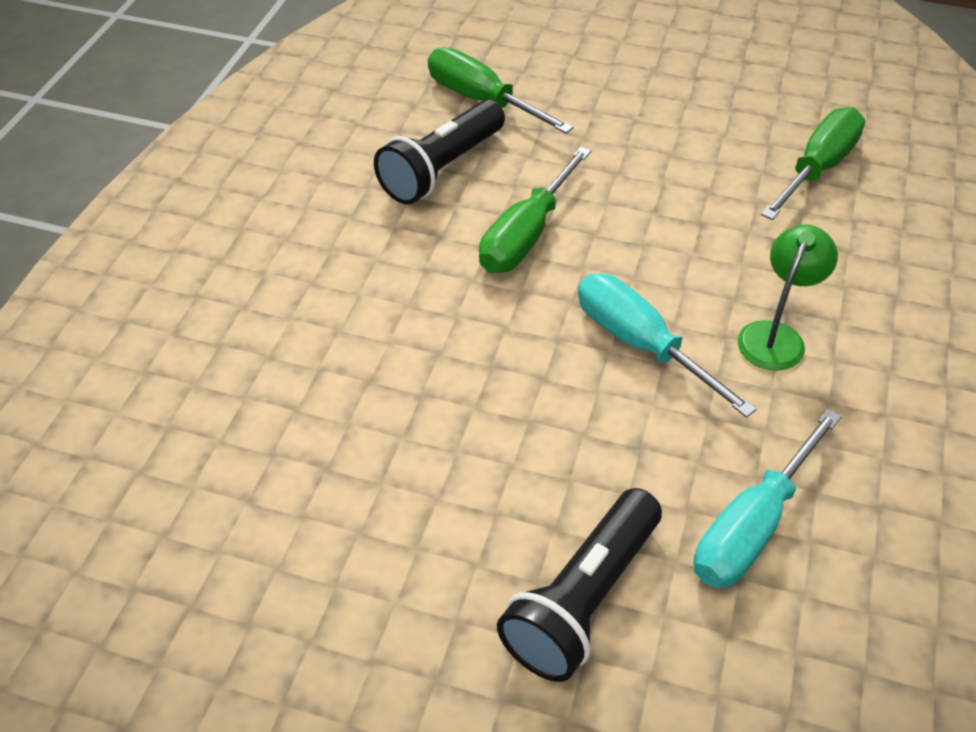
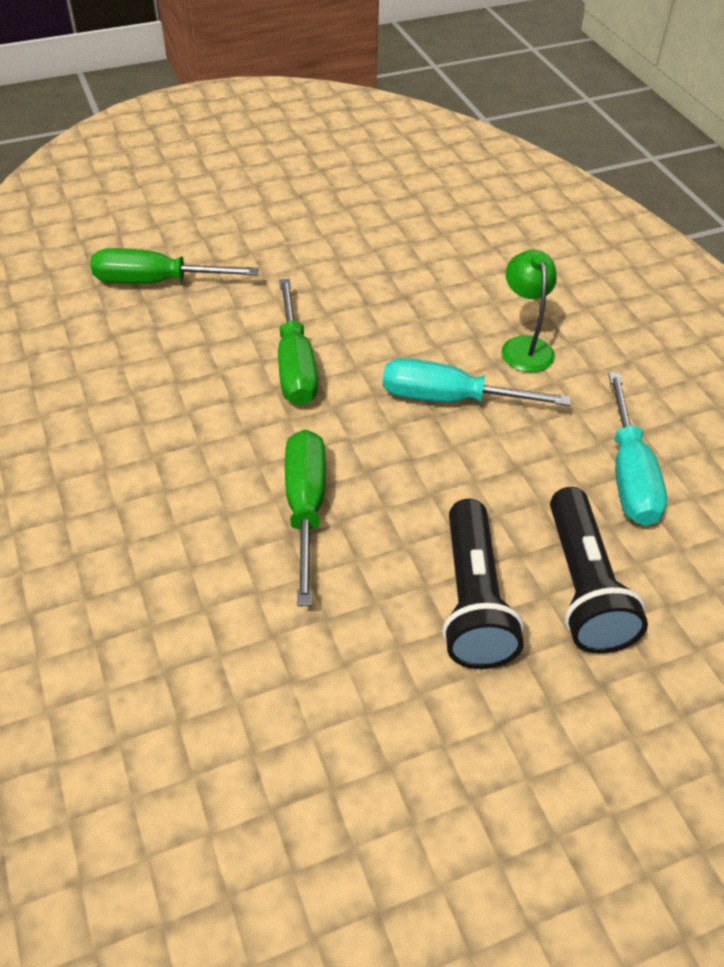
camera: 40 degrees left, 0 degrees up
black flashlight [374,99,505,204] -> black flashlight moved to [442,499,524,669]
green screwdriver [761,107,865,220] -> green screwdriver moved to [285,430,326,606]

